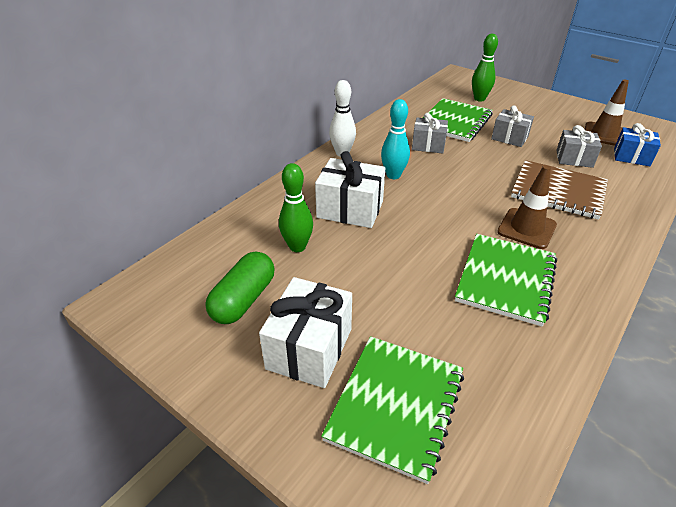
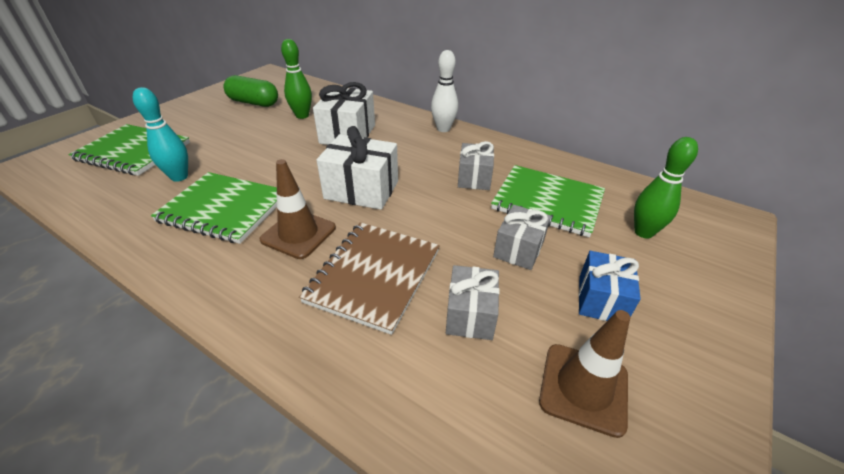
camera: 85 degrees right, 0 degrees up
white gift [259,277,352,388] -> white gift moved to [316,126,398,210]
turquoise bowling pin [381,99,410,179] -> turquoise bowling pin moved to [133,87,188,182]
blue gift [614,123,661,166] -> blue gift moved to [579,251,641,321]

